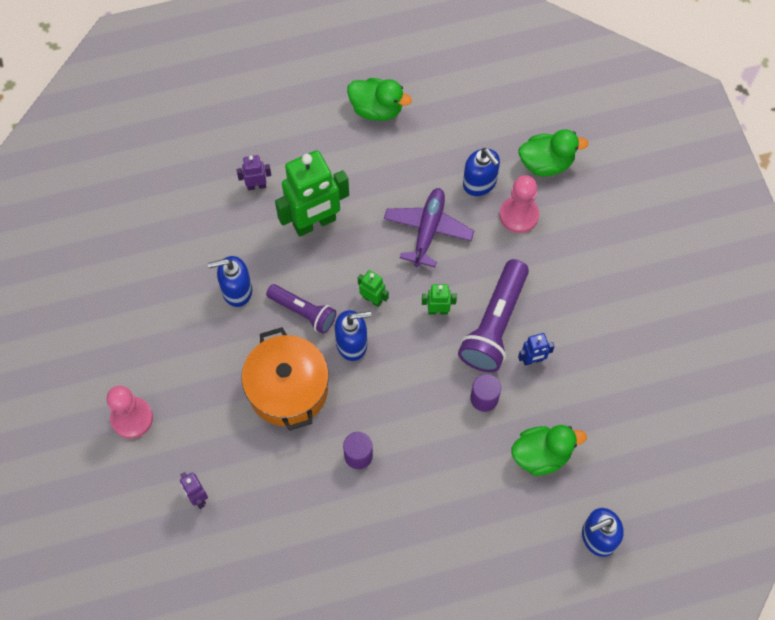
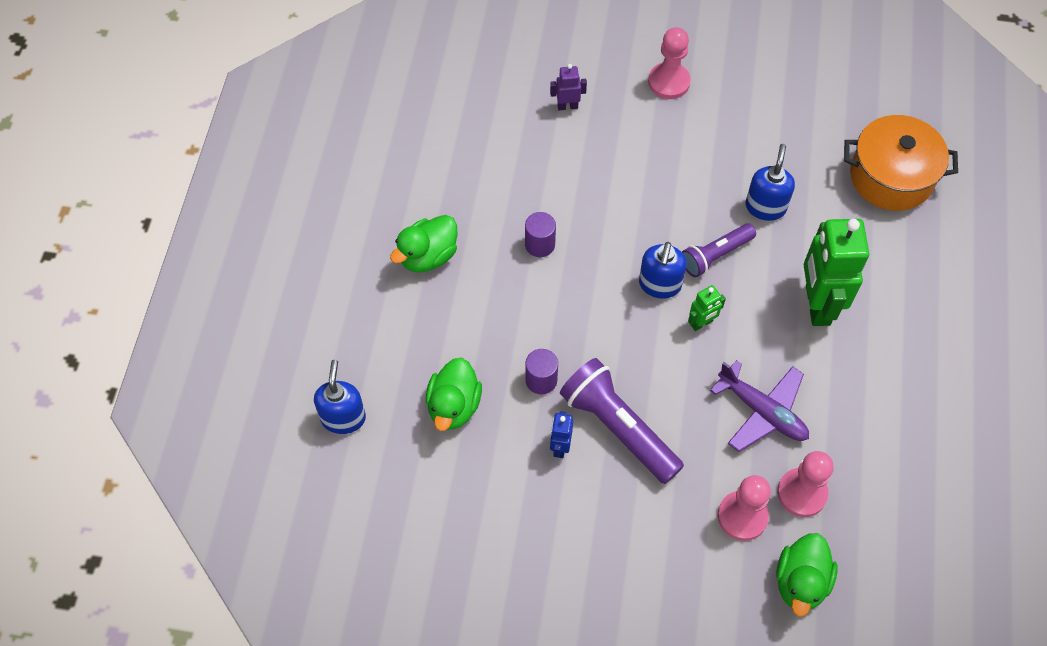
camera: 115 degrees right, 5 degrees down
purple robot [237,155,271,190] -> none
orange pot [242,327,329,431] -> orange pot moved to [844,115,958,211]
green duck [347,78,412,121] -> green duck moved to [390,215,458,273]
green robot [422,284,457,315] -> none
blue soap dispenser [463,148,500,196] -> pink pawn [777,451,834,517]

